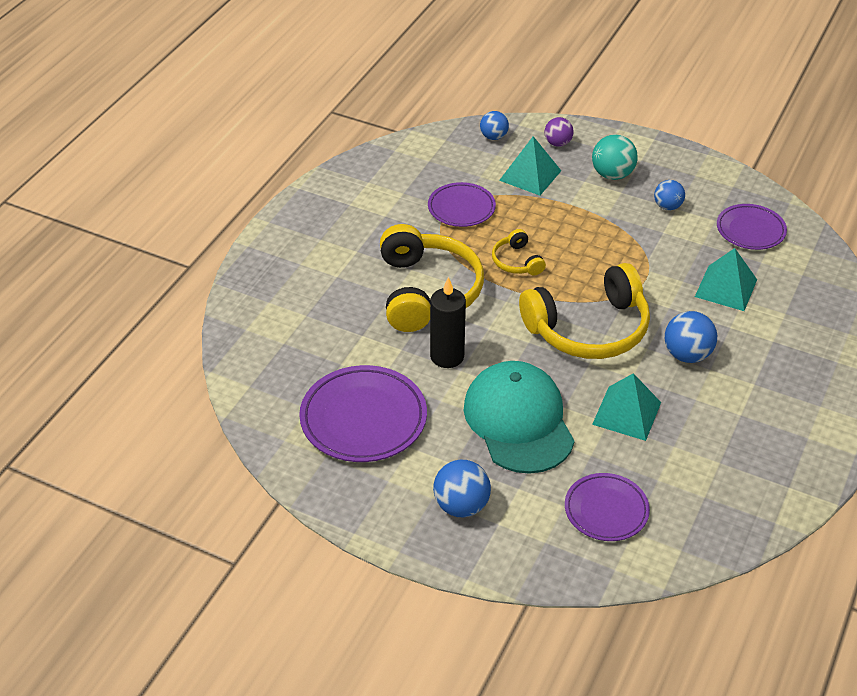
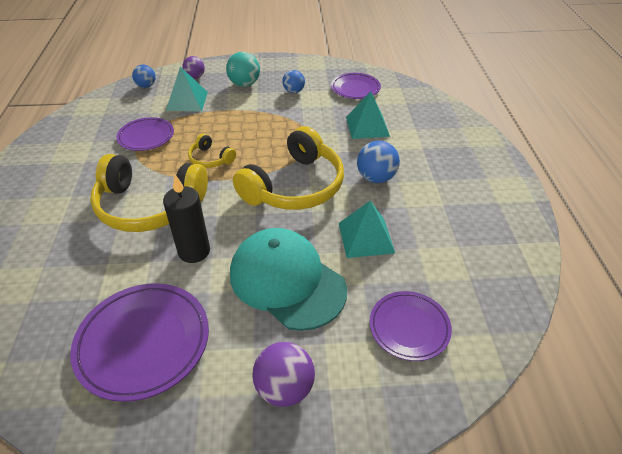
camera: 30 degrees left, 0 degrees up
yellow headphones [380,224,484,332] -> yellow headphones turned 135 degrees clockwise [90,154,208,232]
blue ball [433,460,491,517] -> purple ball [252,342,315,407]

